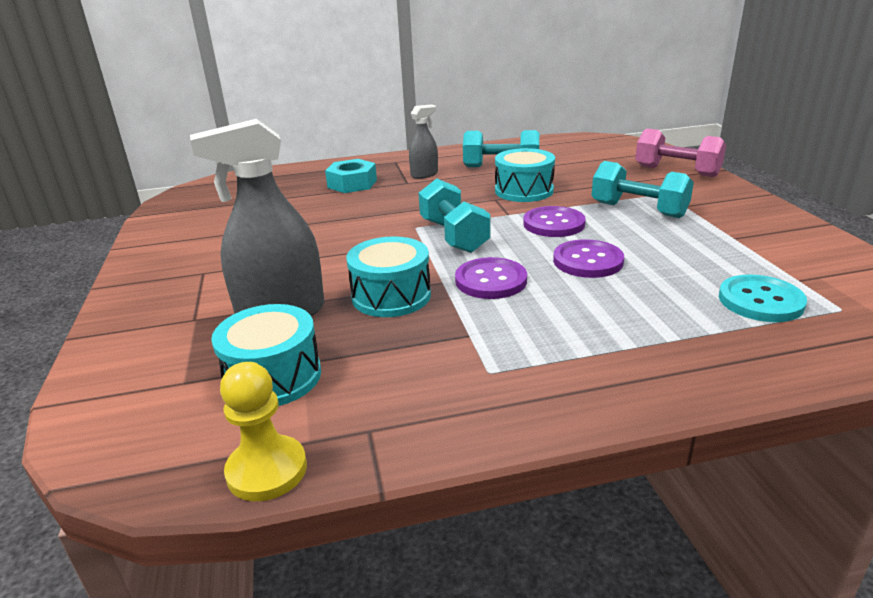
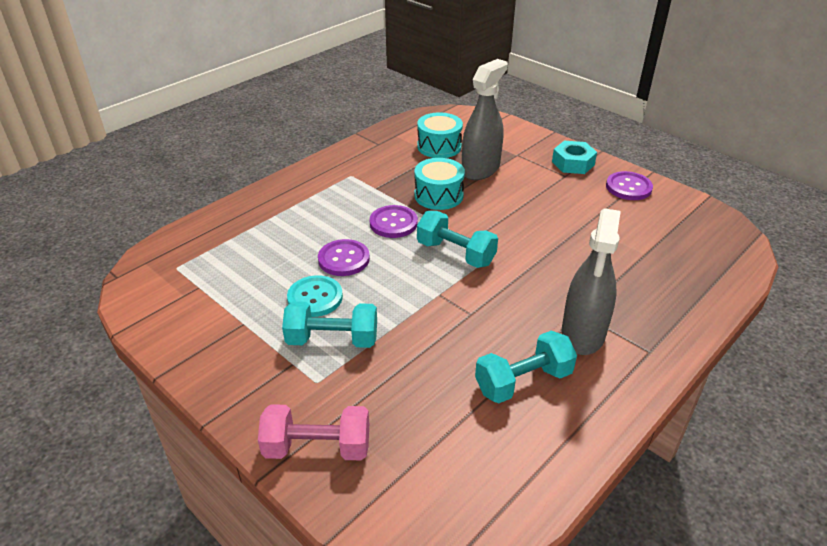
camera: 145 degrees right, 10 degrees up
yellow pawn [220,362,307,501] -> none
turquoise nut [325,159,377,193] -> turquoise nut moved to [552,141,597,174]
grey spray bottle [409,104,438,179] -> grey spray bottle [561,208,621,355], size x1.84
turquoise drum [495,148,555,202] -> none
purple button [523,206,586,237] -> purple button moved to [606,171,653,200]
turquoise button [719,274,807,322] -> turquoise button moved to [287,275,343,317]

